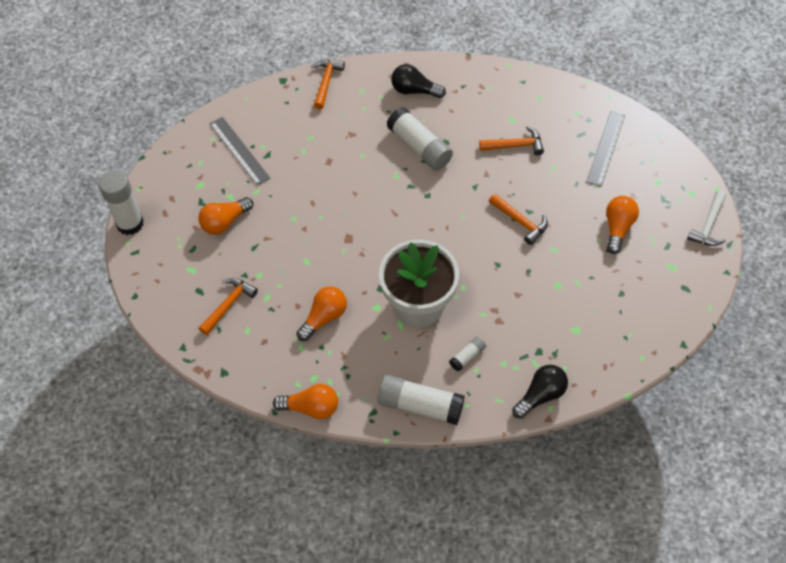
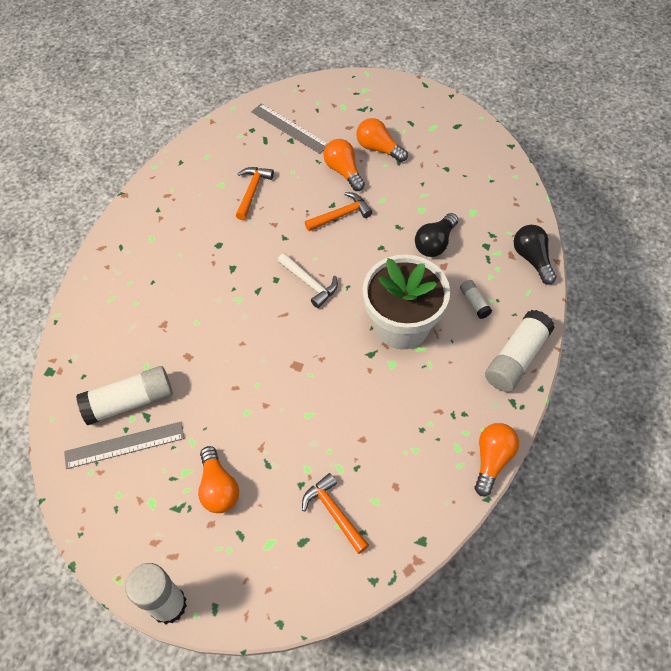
camera: 70 degrees left, 0 degrees up
orange light bulb [297,286,347,341] -> orange light bulb moved to [324,139,365,191]
orange hammer [311,60,345,109] -> none
white glue stick [386,107,453,170] -> white glue stick moved to [76,366,173,425]
black light bulb [391,64,446,98] -> black light bulb moved to [415,213,458,257]
white hammer [687,191,726,246] -> white hammer moved to [278,253,338,308]

